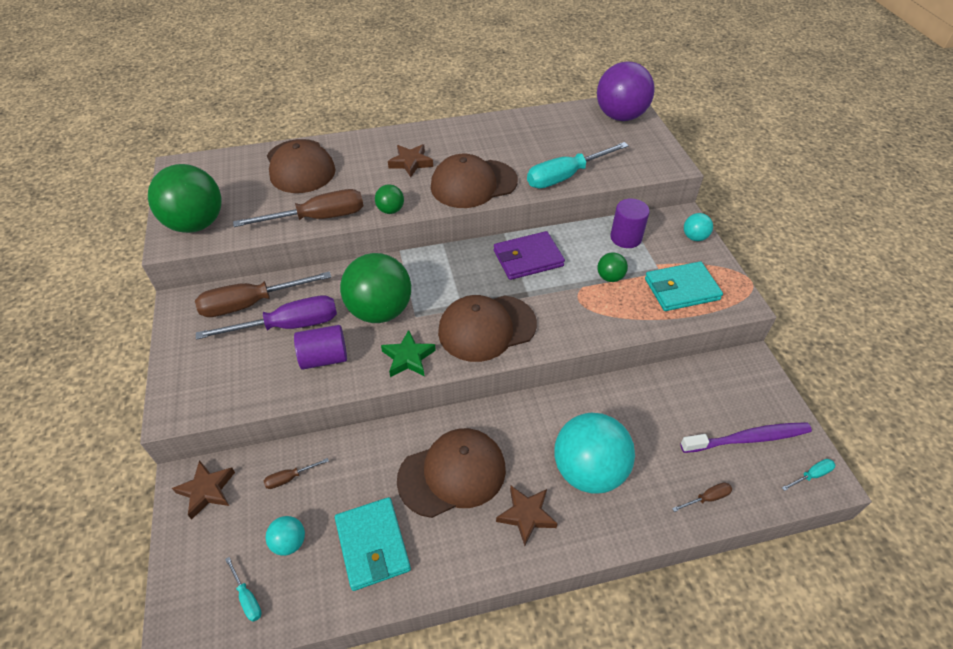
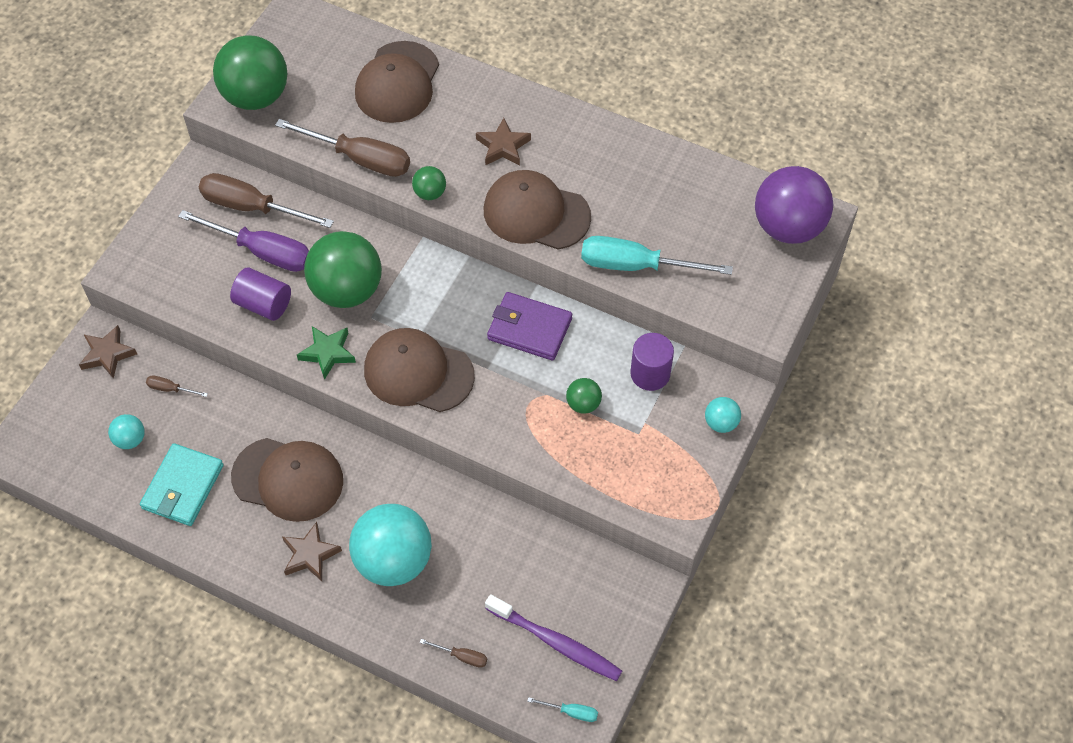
camera: 40 degrees right, 10 degrees up
turquoise screwdriver [225,557,262,622] -> none
turquoise wallet [645,261,723,311] -> none

